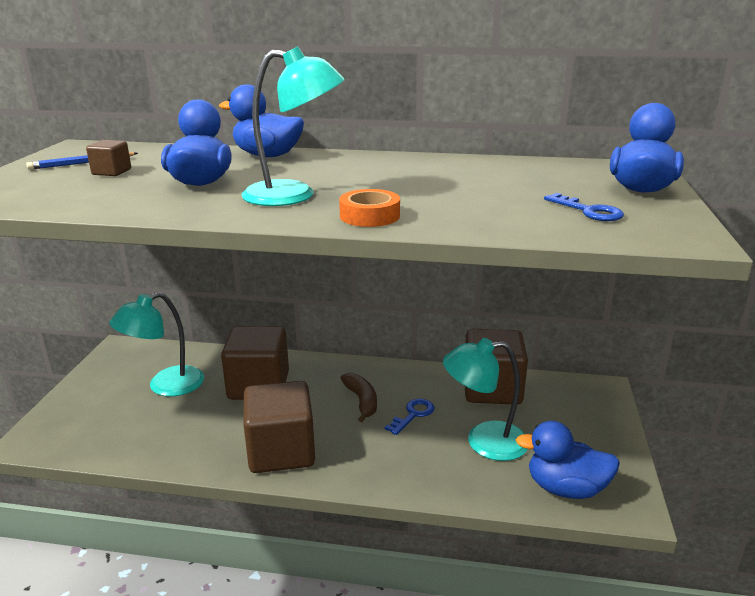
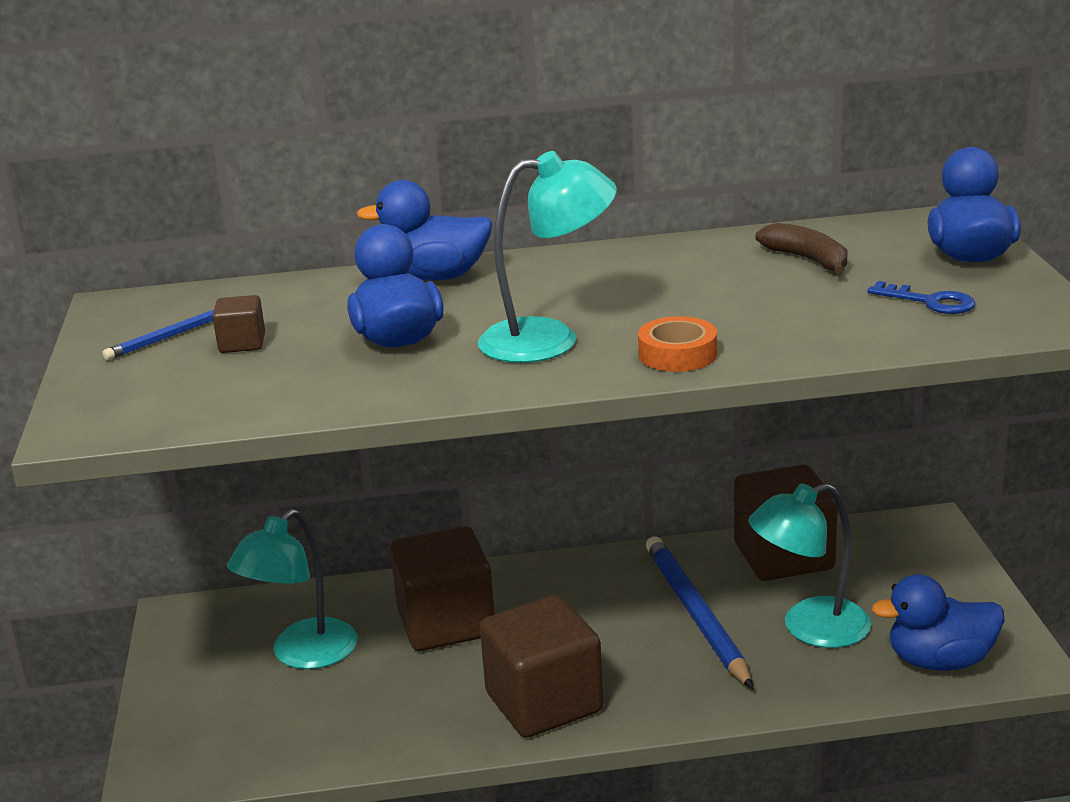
camera: 15 degrees left, 0 degrees up
brown banana [340,373,377,422] -> brown banana moved to [755,223,848,274]
blue key [385,399,435,435] -> blue pencil [646,537,753,689]

